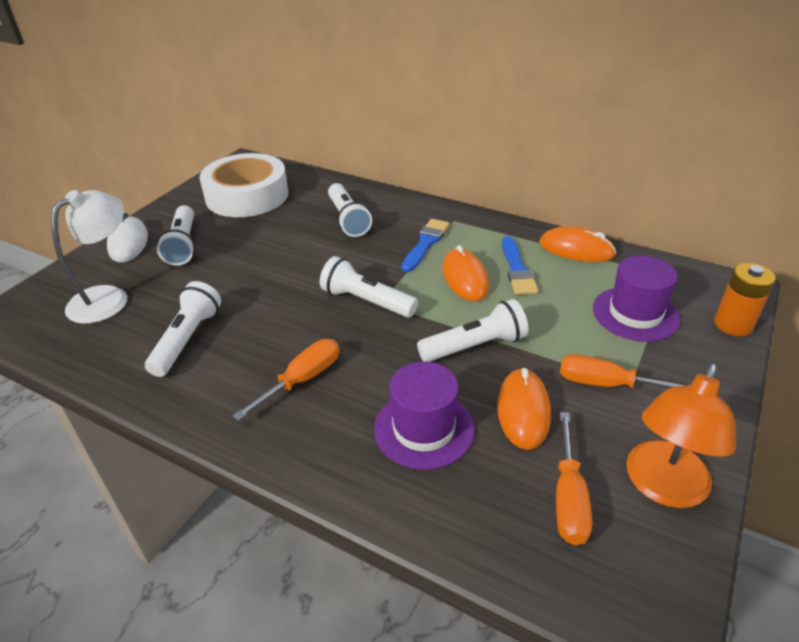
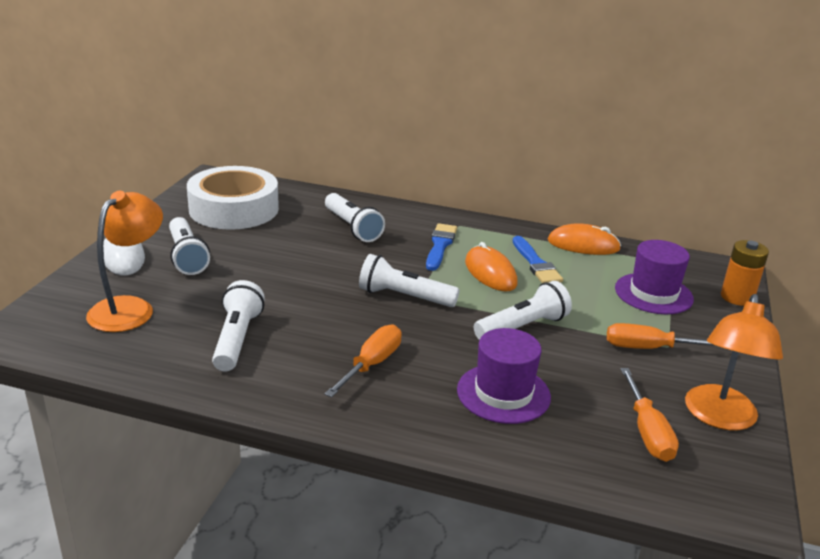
camera: 15 degrees left, 10 degrees down
white lamp [51,190,127,324] -> orange lamp [86,191,163,332]
orange mouse [497,368,551,450] -> none

